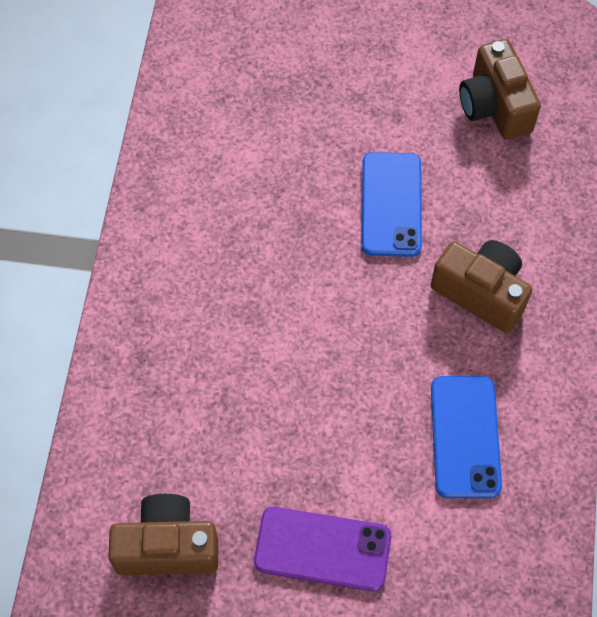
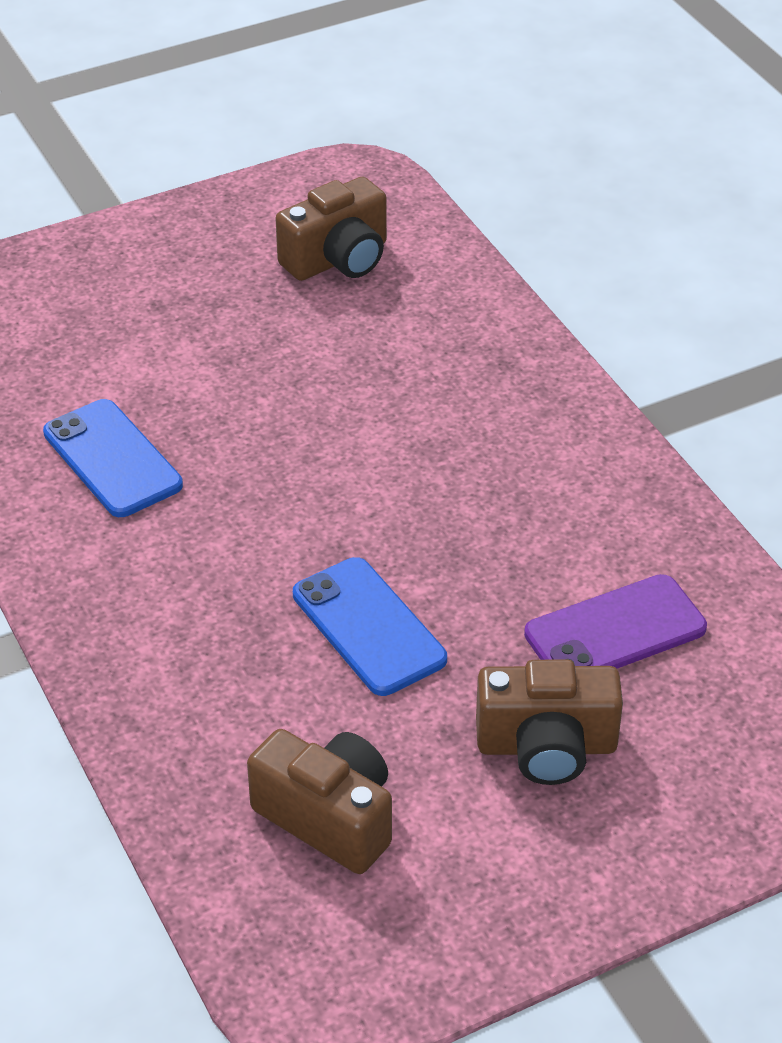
camera: 145 degrees right, 20 degrees down
purple phone [254,507,391,592] -> purple phone moved to [524,574,707,669]
brown camera [431,240,532,333] -> brown camera moved to [476,659,623,785]

